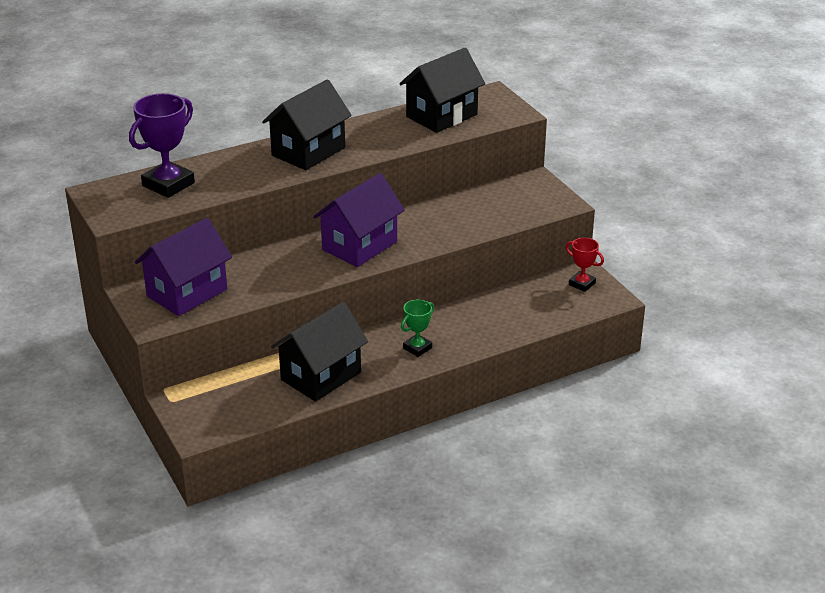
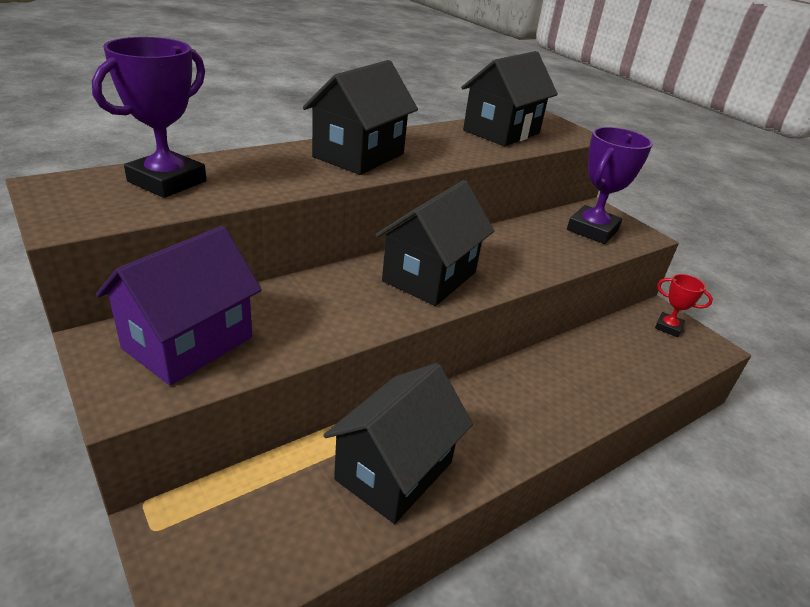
camera: 10 degrees left, 0 degrees up
purple house [313,173,405,267] -> black house [375,180,494,306]
green trophy [401,299,434,357] -> none
none -> purple trophy [567,127,653,244]

